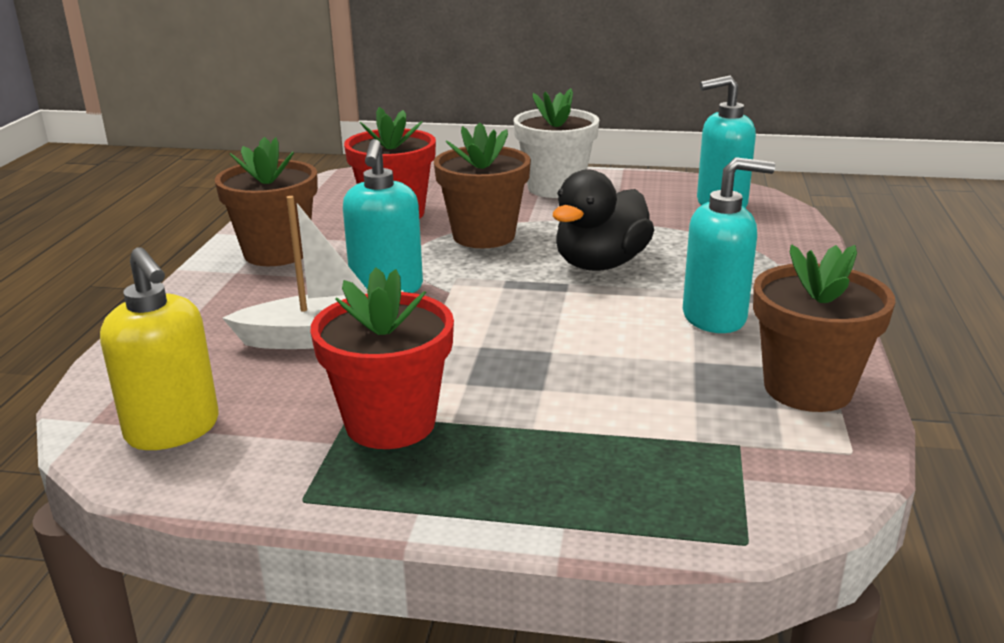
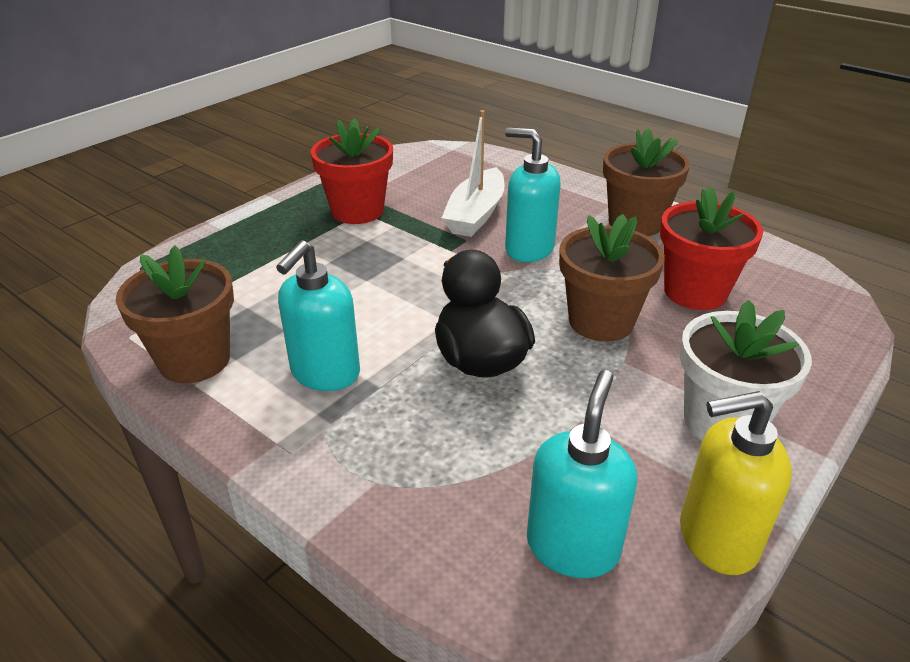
camera: 120 degrees right, 10 degrees up
yellow soap dispenser [100,247,219,450] -> yellow soap dispenser moved to [680,391,792,575]

